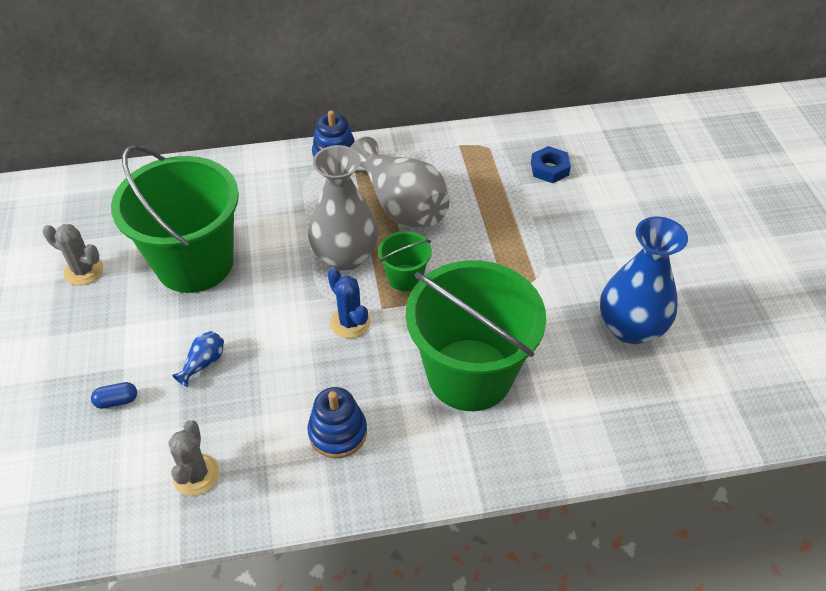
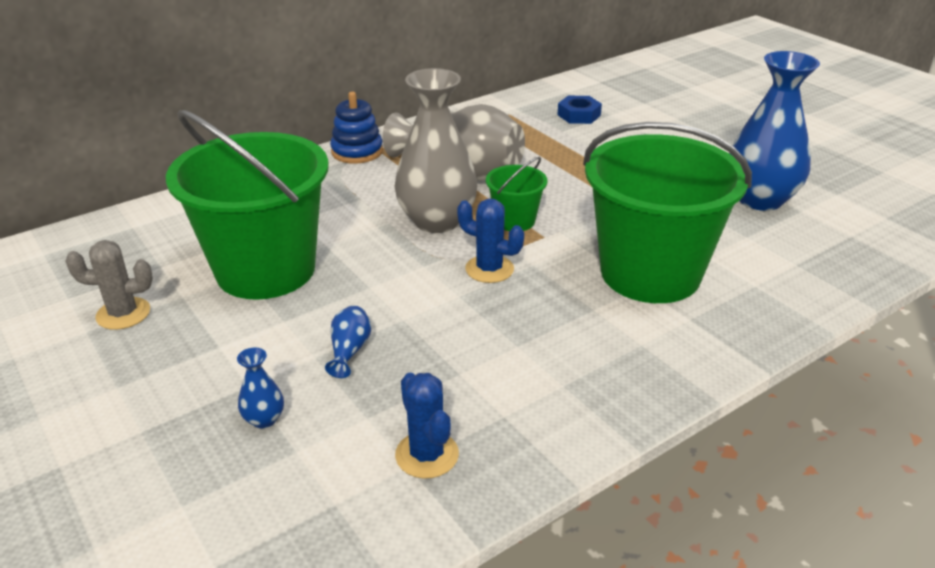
camera: 25 degrees left, 15 degrees down
blue capsule [91,382,137,409] -> blue vase [237,348,284,428]
grey cactus [168,420,219,496] -> blue cactus [395,373,459,479]
blue stacking toy [307,387,367,458] -> none

